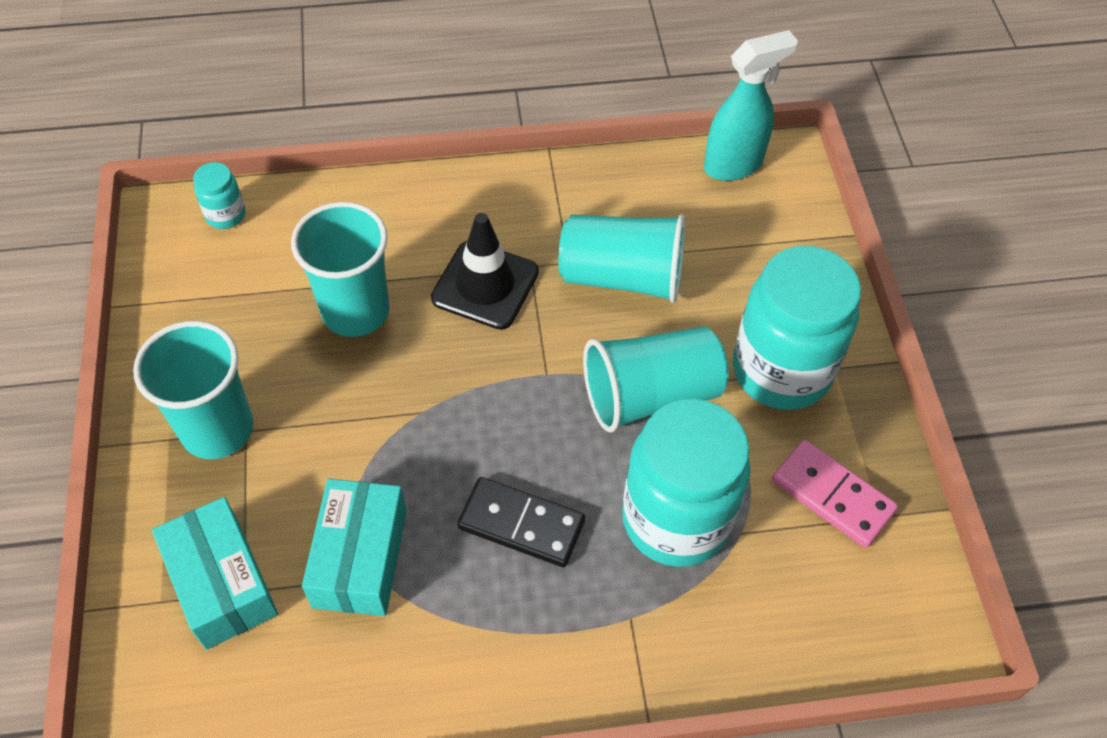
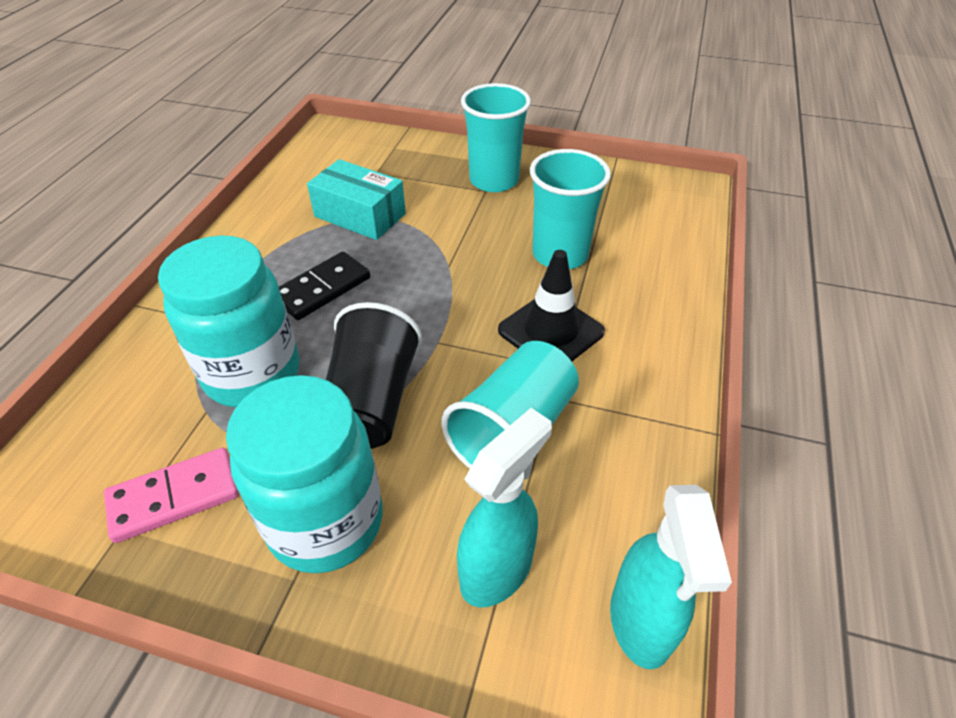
camera: 115 degrees right, 10 degrees down
turquoise box [152,497,278,650] -> none
turquoise jar [193,162,245,229] -> none
turquoise cup [583,326,729,432] -> black cup [326,302,422,449]
none -> turquoise spray bottle [457,408,552,607]

